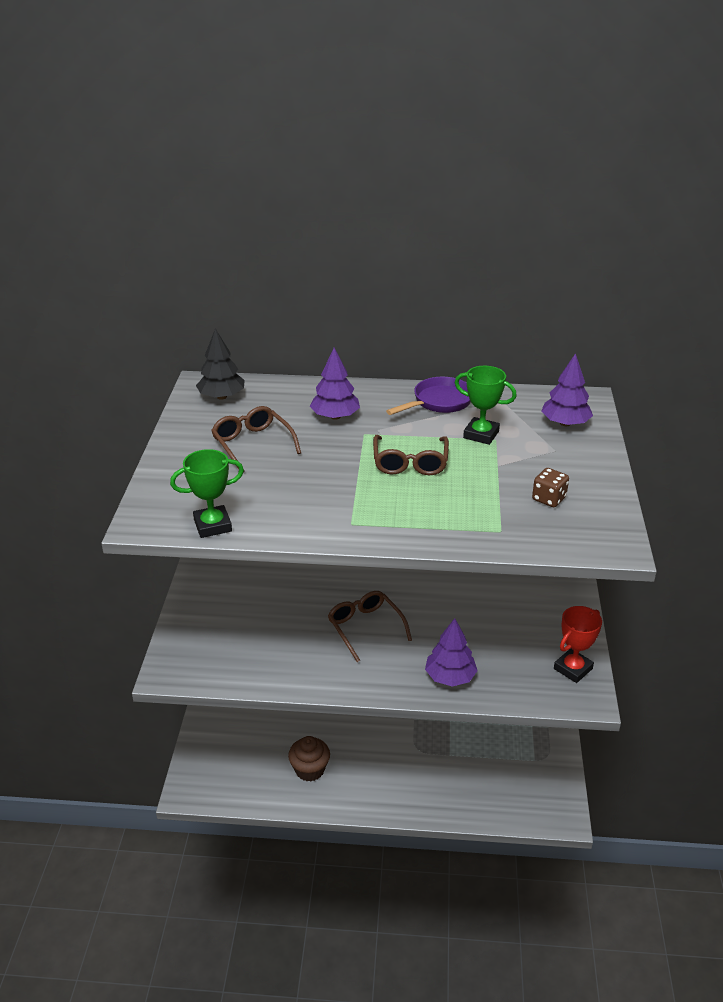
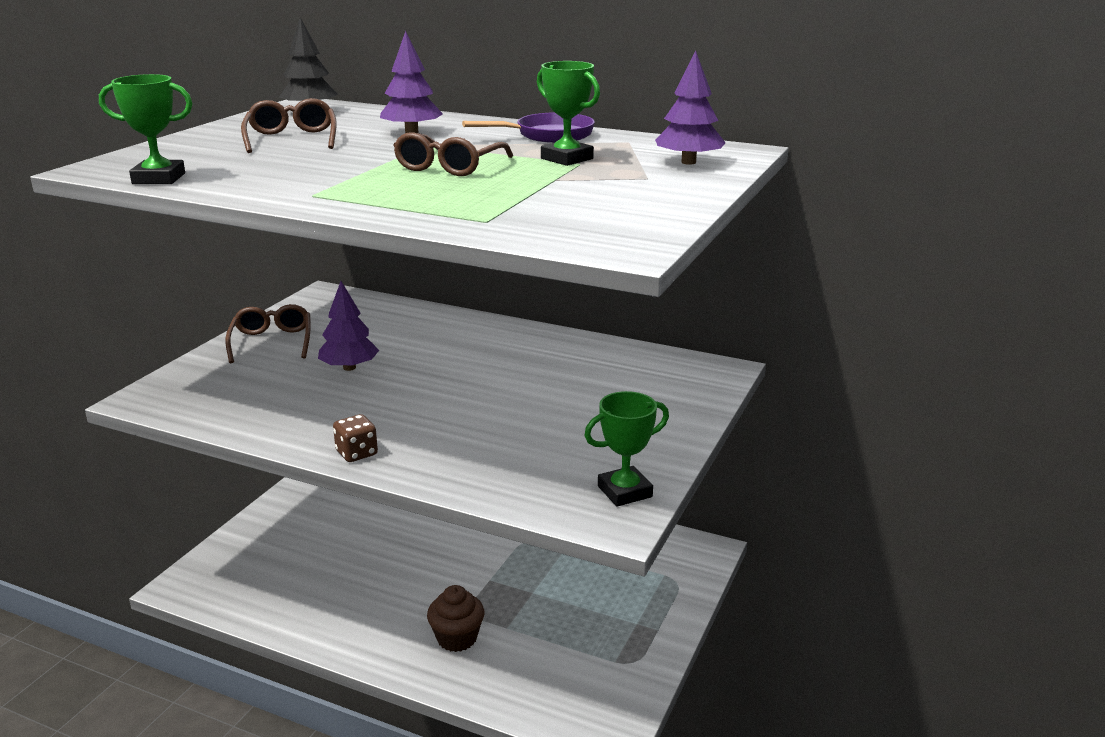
camera: 20 degrees right, 10 degrees down
brown cupcake [288,736,330,782] -> brown cupcake moved to [427,585,484,652]
brown glasses [328,591,412,662] -> brown glasses moved to [225,304,311,363]
purple tree [425,618,478,687] -> purple tree moved to [318,281,379,371]
brown dice [532,468,569,507] -> brown dice moved to [333,414,378,462]
red trophy [554,606,602,683] -> green trophy [584,391,669,507]

